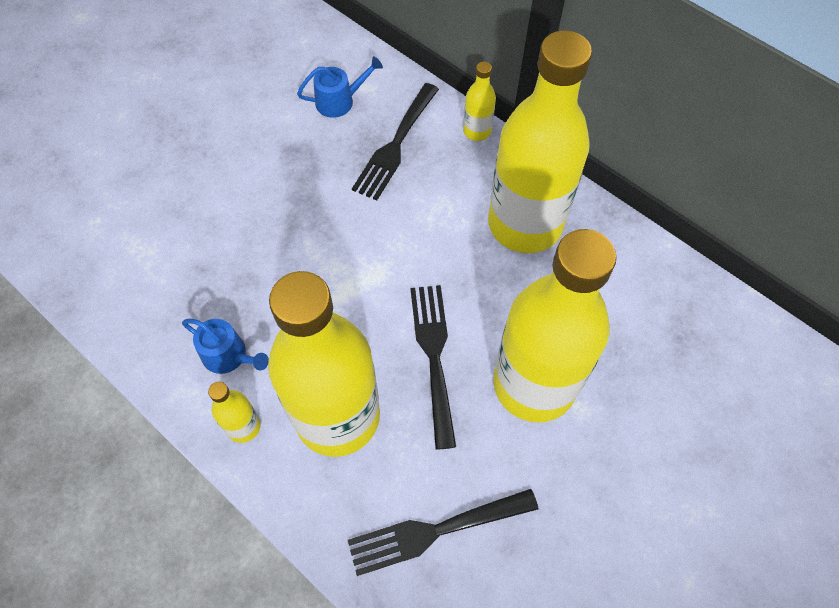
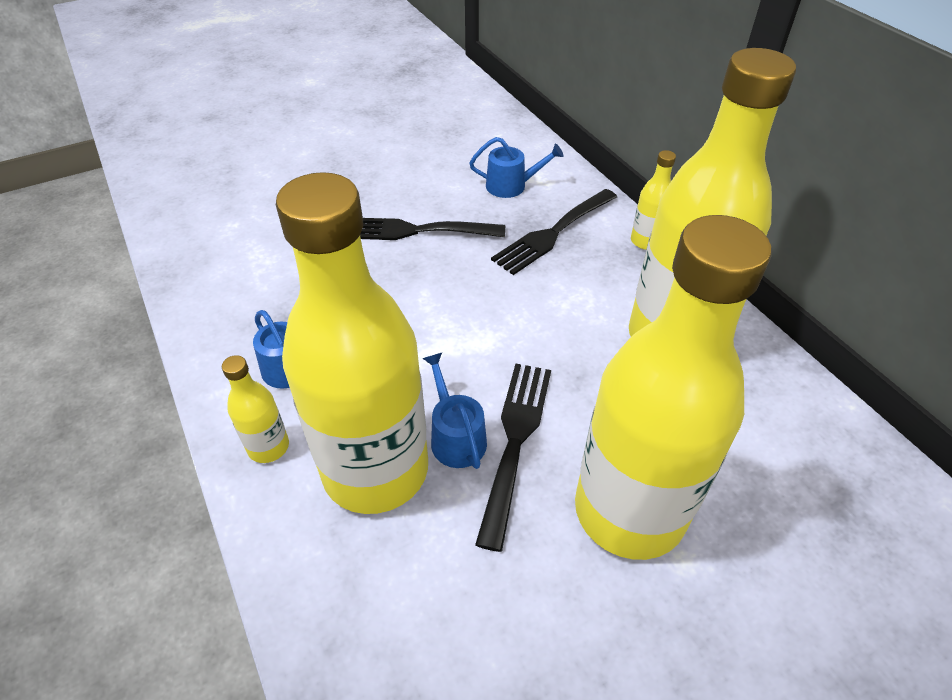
camera: 20 degrees right, 15 degrees down
black fork [348,489,539,576] -> black fork moved to [360,218,505,240]
none -> blue watering can [422,353,487,469]

